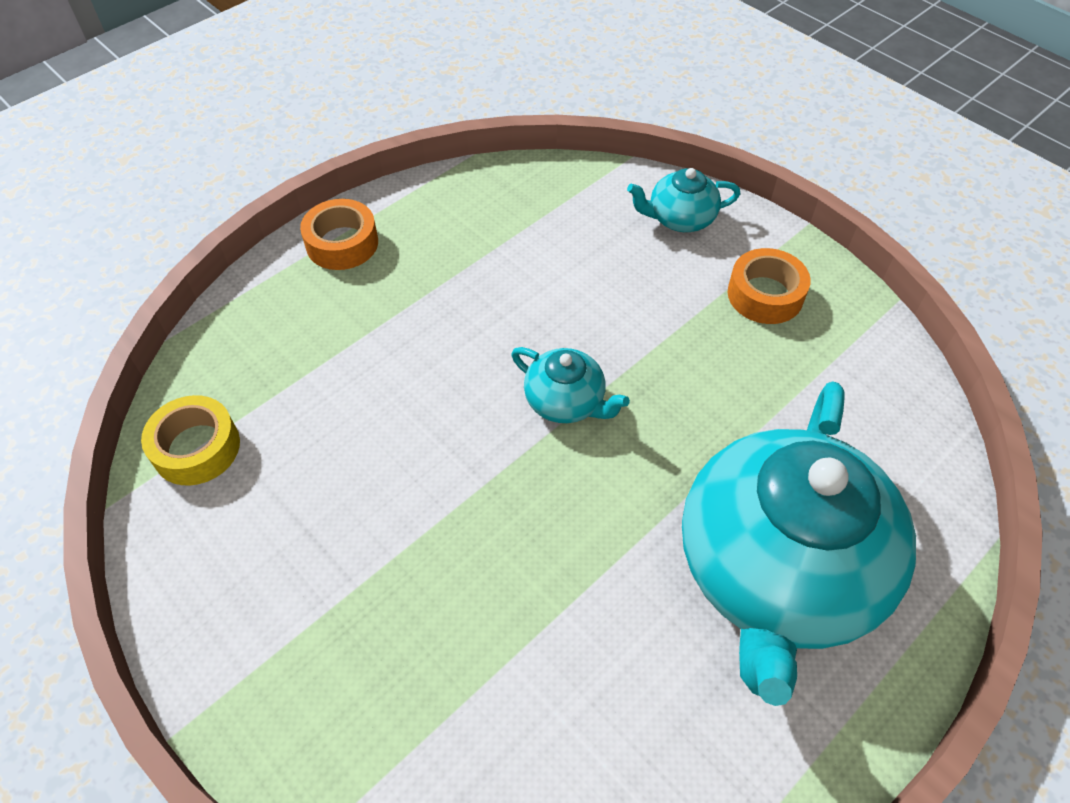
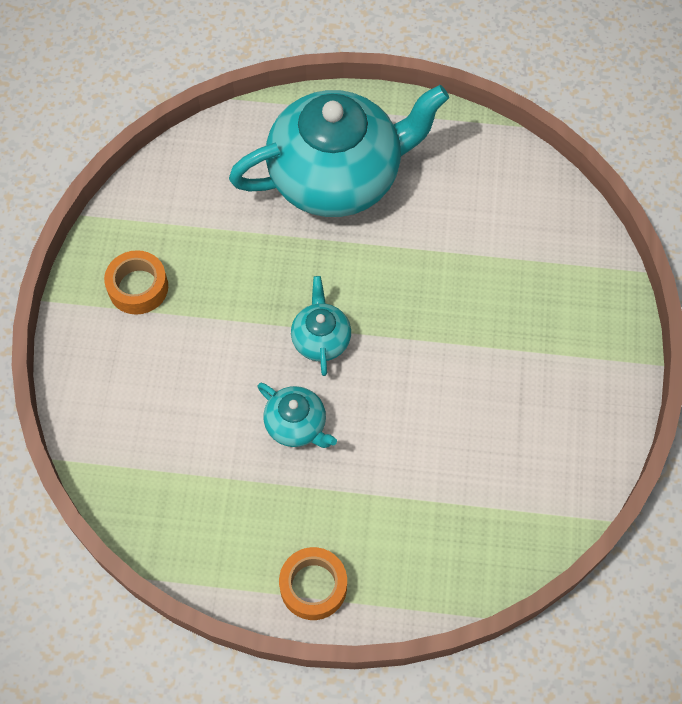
camera: 130 degrees left, 10 degrees up
yellow tape [141,395,240,486] -> none
turquoise teapot [627,168,741,232] -> turquoise teapot moved to [258,383,337,448]

